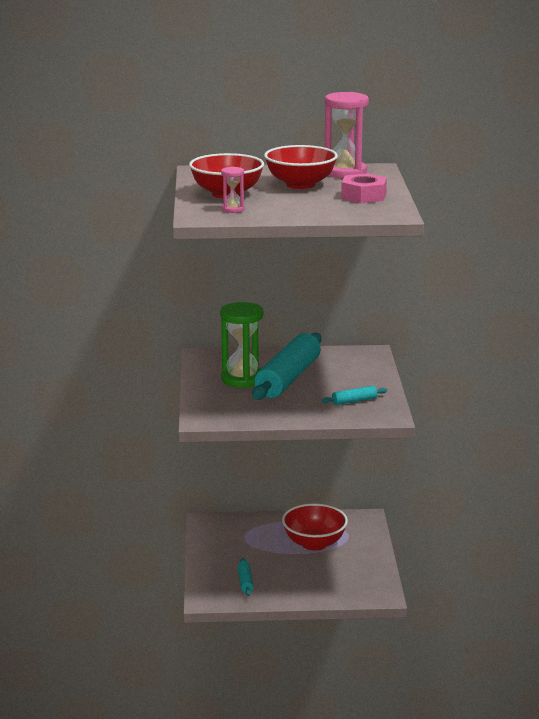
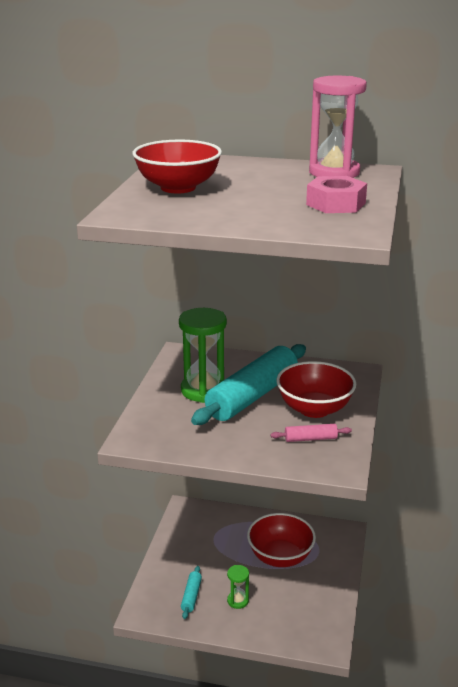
camera: 15 degrees right, 5 degrees up
pink hourglass [221,167,245,213] -> none
red bowl [264,145,338,189] -> red bowl moved to [276,361,356,418]
turquoise rolling pin [321,386,387,405] -> pink rolling pin [270,424,352,442]
none -> green hourglass [227,565,249,609]

